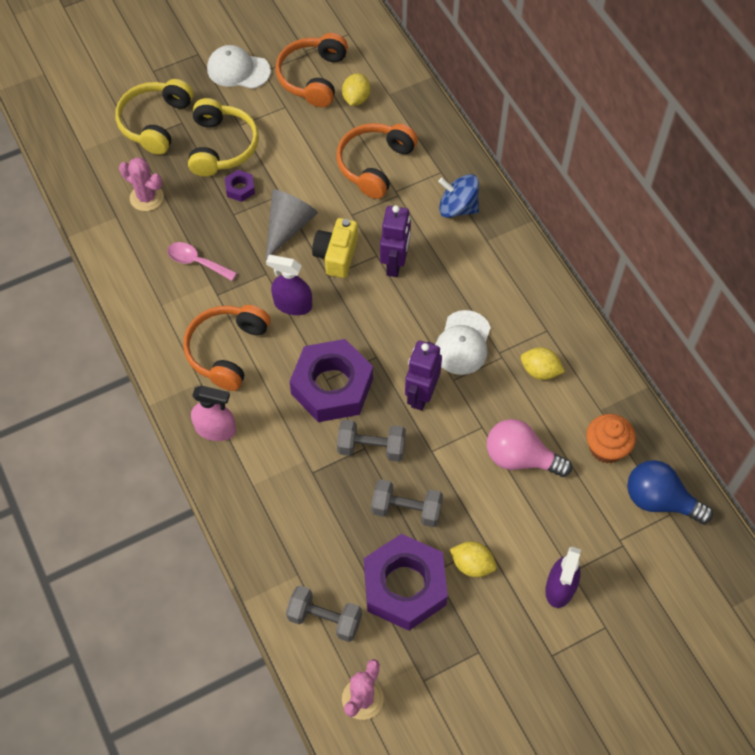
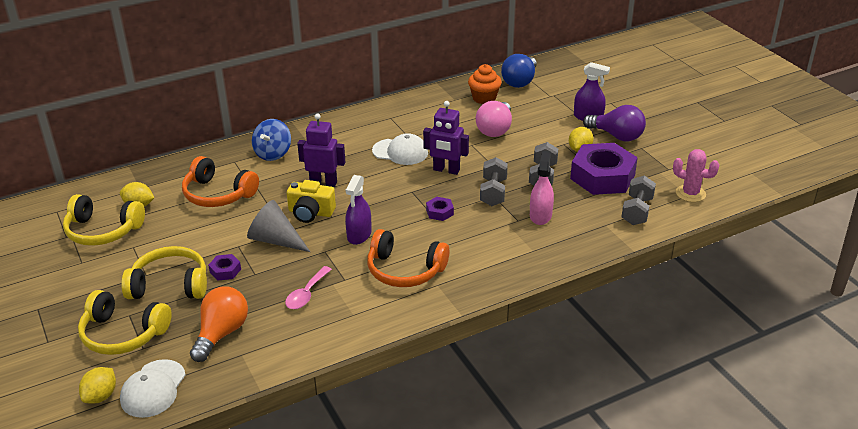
camera: 90 degrees left, 25 degrees down
pink cactus [119,157,164,211] -> orange light bulb [190,286,248,362]
pink spray bottle [191,385,236,441] -> pink spray bottle moved to [530,151,554,225]
white cap [207,45,271,89] -> white cap moved to [120,359,186,418]
orange headphones [275,33,348,107] -> yellow headphones [63,194,145,246]
purple nut [289,339,373,422] -> purple nut [426,197,454,221], size x0.42
yellow lemon [521,347,565,380] -> yellow lemon moved to [79,367,116,404]
none -> purple light bulb [583,105,646,141]

